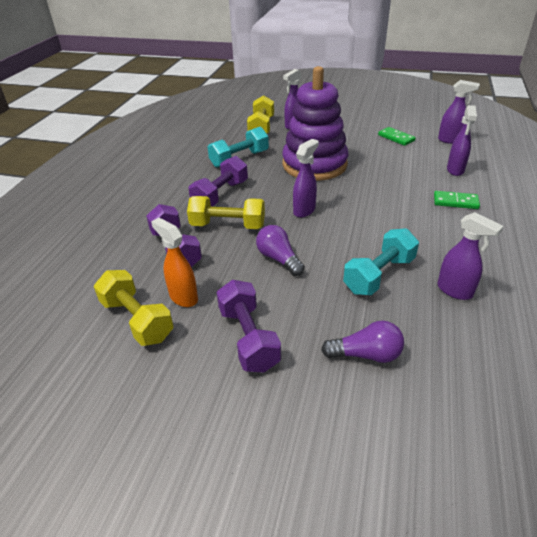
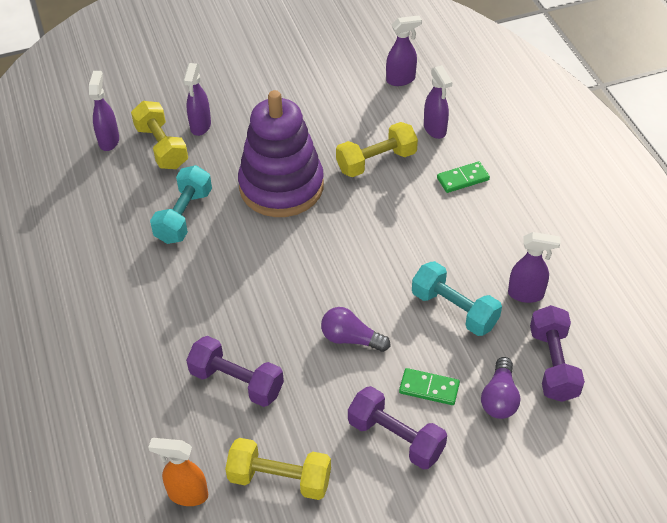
camera: 35 degrees left, 10 degrees up
orange spray bottle [151,218,198,307] -> orange spray bottle moved to [148,438,208,506]
yellow dumbbell [187,196,265,229] -> yellow dumbbell moved to [336,122,418,177]
purple dumbbell [189,156,248,207] -> purple dumbbell moved to [530,305,585,402]
purple spray bottle [293,139,319,218] -> purple spray bottle moved to [89,71,119,151]
purple light bulb [321,321,404,363] -> purple light bulb turned 135 degrees clockwise [481,357,520,419]
turquoise dumbbell [343,228,419,295] -> turquoise dumbbell turned 60 degrees counterclockwise [412,261,502,336]
green domino [378,127,416,146] -> green domino moved to [399,368,460,405]

